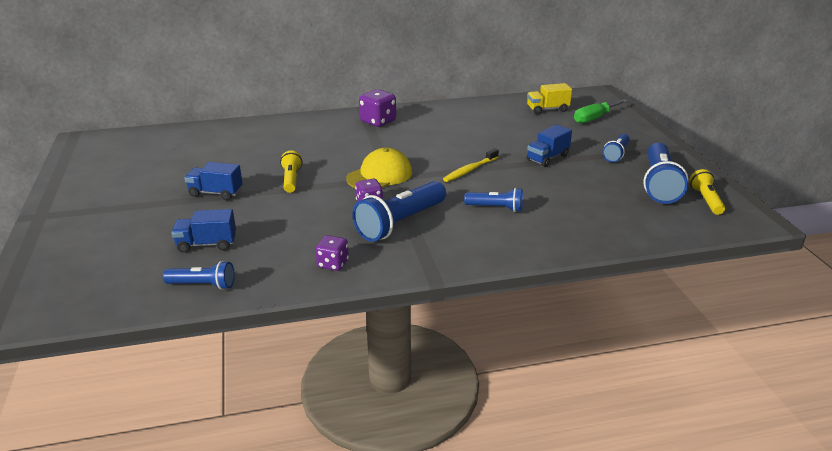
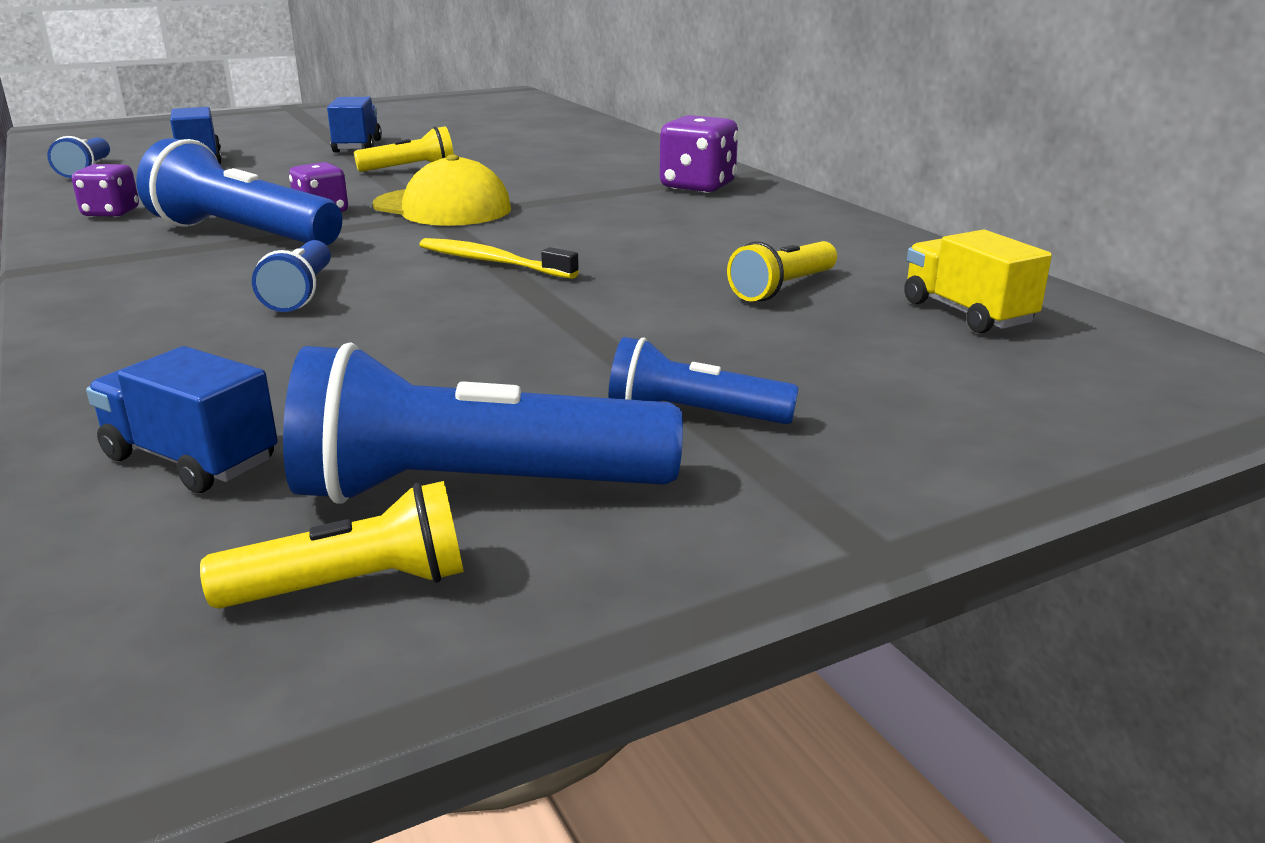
camera: 75 degrees right, 5 degrees down
blue truck [527,125,572,167] -> blue truck moved to [86,346,278,493]
green screwdriver [574,99,628,124] -> none
none -> yellow flashlight [727,241,837,301]

